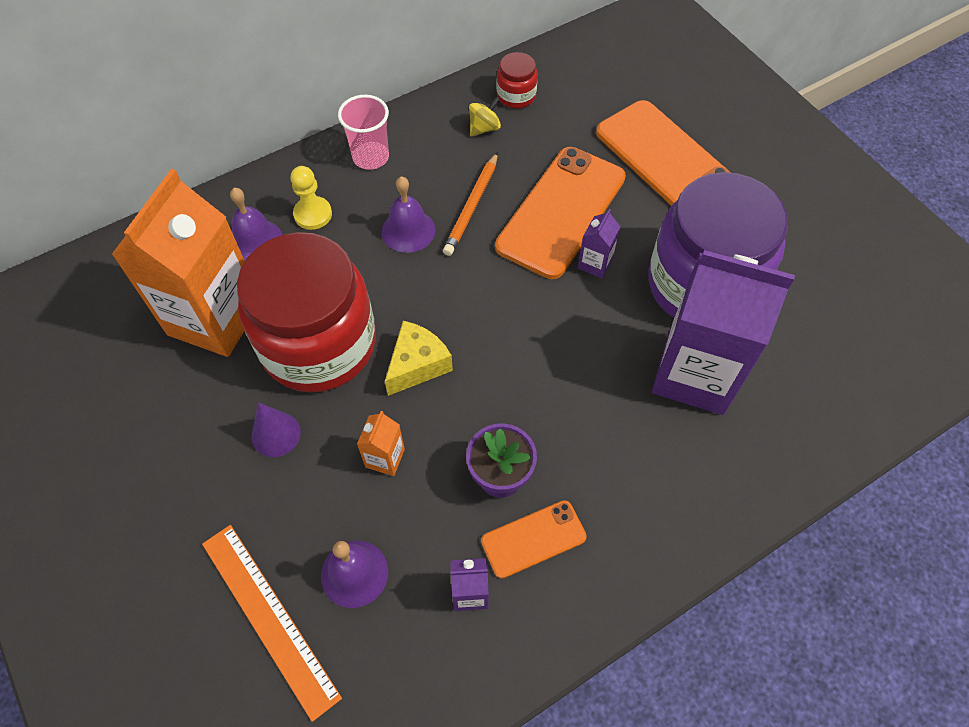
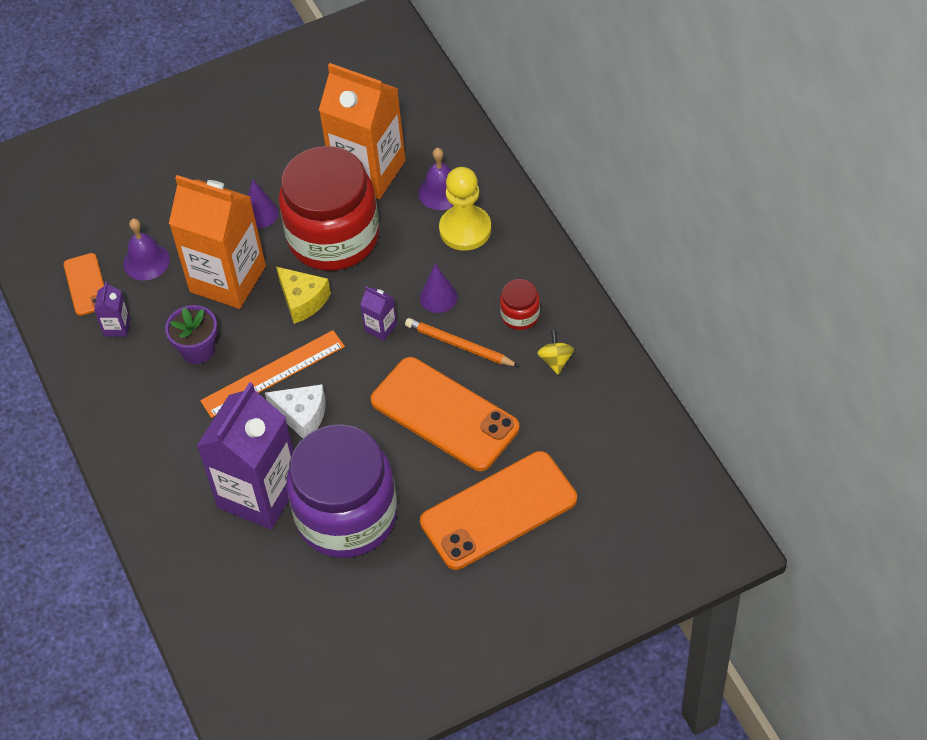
camera: 100 degrees right, 5 degrees down
orange ruler [202,525,342,722] -> orange ruler moved to [200,330,345,418]
yellow pawn [290,166,332,230] -> yellow pawn [439,167,491,251], size x1.57
pink cup [338,95,389,170] -> none
orange carton [357,411,405,476] -> orange carton [169,175,266,309], size x2.48
purple bell [382,176,435,253] -> purple cone [420,264,457,313]
yellow spinning top [469,96,501,136] -> yellow spinning top turned 150 degrees counterclockwise [537,330,574,375]
orange phone [481,500,587,579] -> orange phone moved to [63,253,104,316]
red jar [496,52,538,108] -> red jar moved to [500,279,540,330]
purple carton [578,209,621,278] -> purple carton moved to [360,287,397,341]
none -> white cheese [265,384,325,438]

